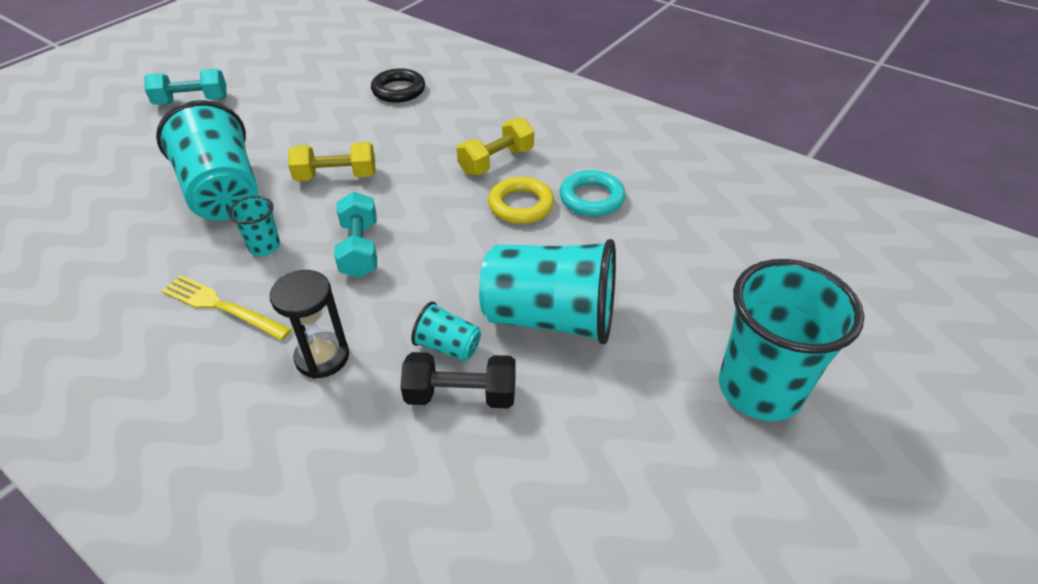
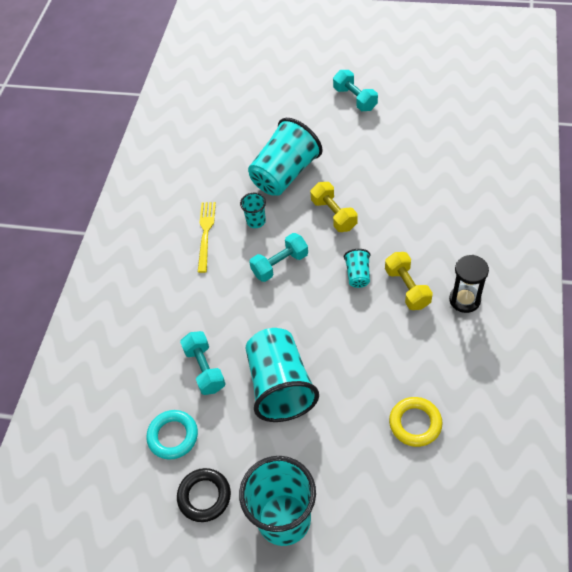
camera: 70 degrees right, 10 degrees up
black hourglass [270,270,349,379] -> black hourglass moved to [449,255,489,313]
black ring [371,68,425,103] -> black ring moved to [177,468,231,522]
black dumbbell [401,352,516,408] -> turquoise dumbbell [180,331,226,395]
turquoise cup [411,301,481,361] -> turquoise cup moved to [344,249,370,288]
yellow dumbbell [456,117,534,175] -> yellow dumbbell turned 45 degrees clockwise [385,252,433,310]
yellow ring [488,177,554,224] -> yellow ring moved to [389,397,443,447]
turquoise ring [560,170,625,216] -> turquoise ring moved to [146,410,198,460]

